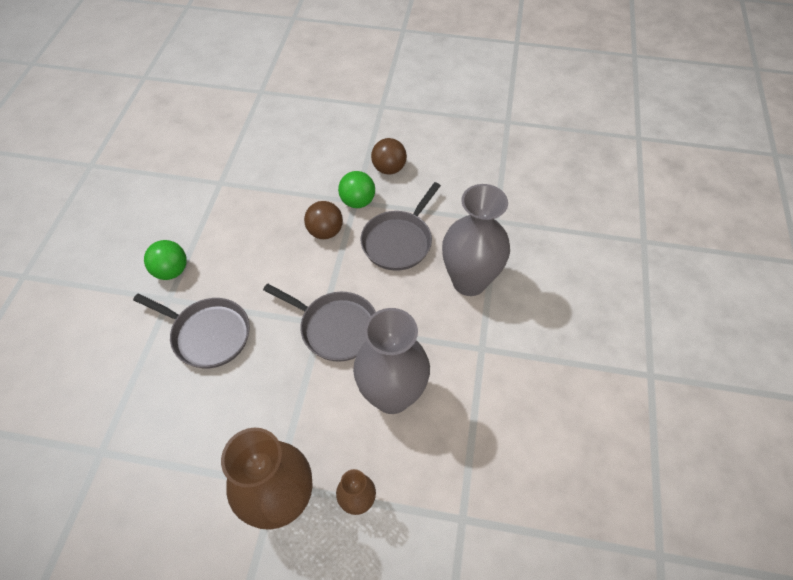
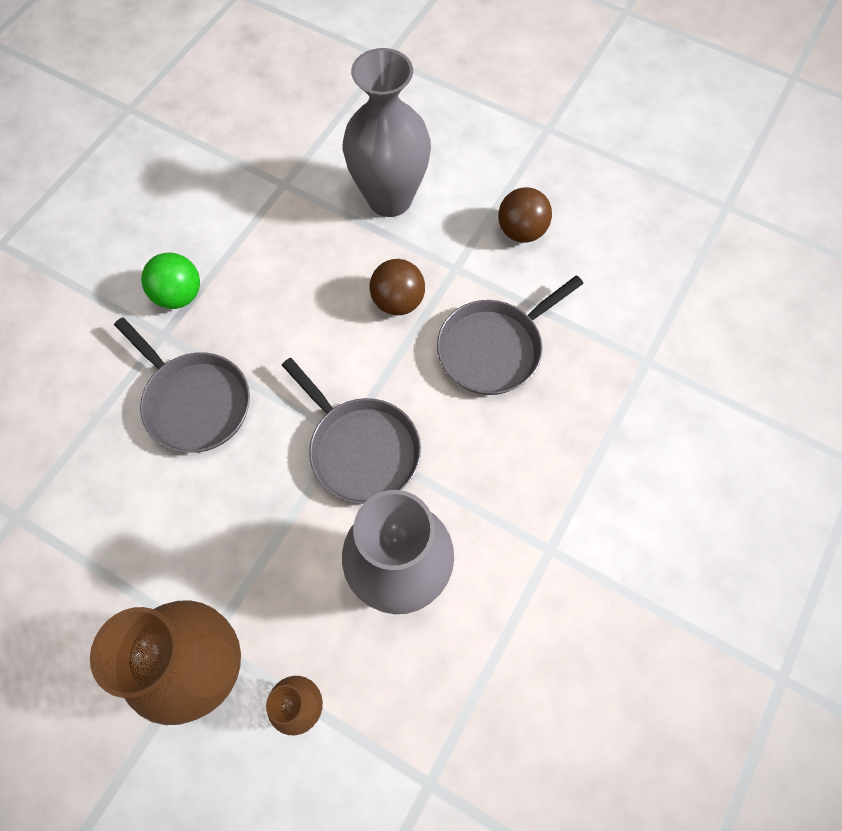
camera: 20 degrees right, 10 degrees up
green ball [338,171,375,208] -> none
grey vase [442,184,510,296] -> grey vase moved to [343,48,431,217]

